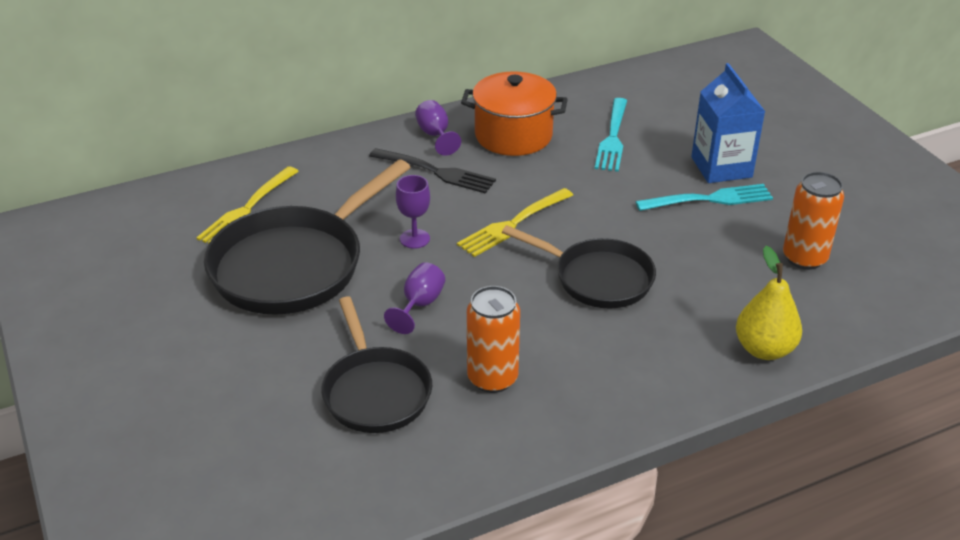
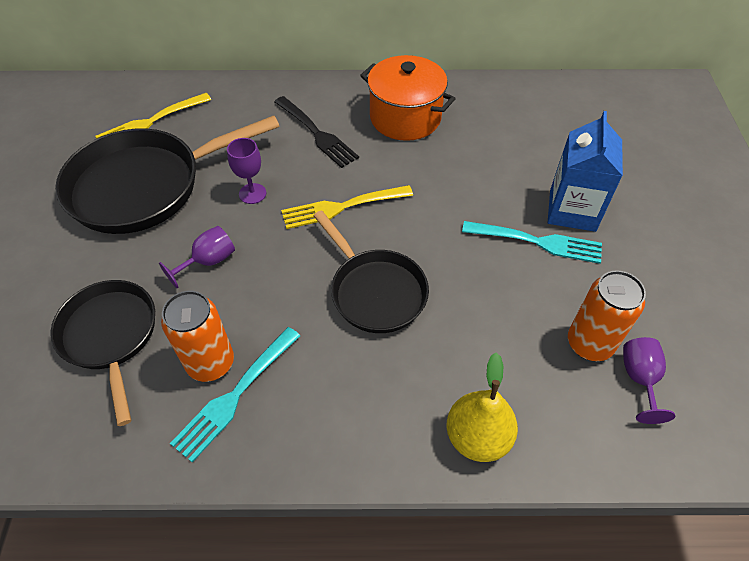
camera: 25 degrees right, 15 degrees up
black pan [321,296,432,433] -> black pan turned 150 degrees clockwise [50,280,155,426]
purple goblet [415,100,461,156] -> purple goblet moved to [623,337,675,424]
turquoise fork [595,98,627,172] -> turquoise fork moved to [170,327,300,463]

